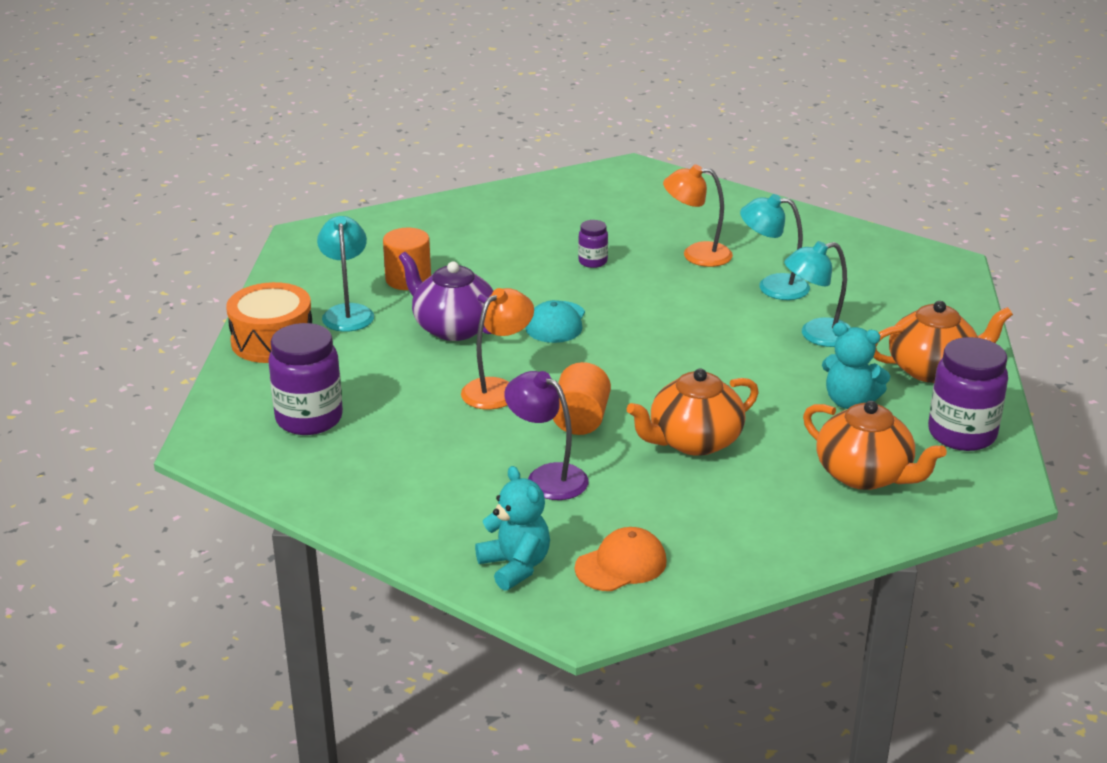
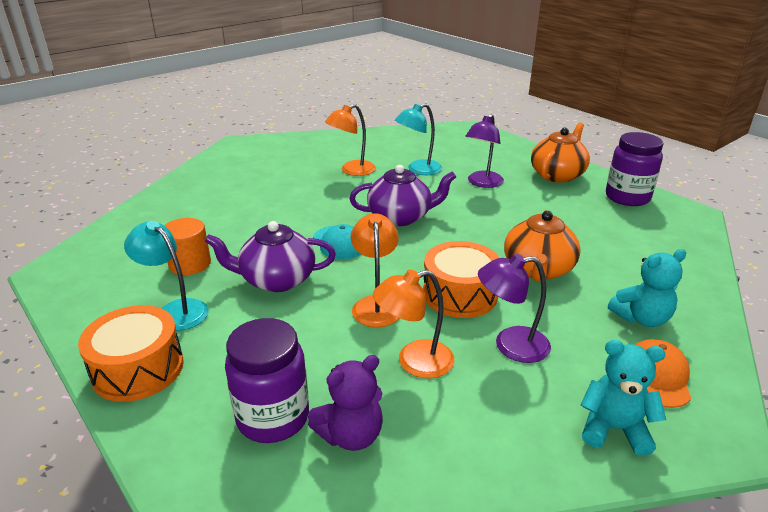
camera: 45 degrees left, 0 degrees up
orange cylinder [553,362,611,435] -> orange drum [423,241,500,318]
purple jar [578,220,608,268] -> none
turquoise lamp [784,241,852,347] -> purple lamp [465,114,504,188]
orange teapot [803,401,947,490] -> none
turquoise teddy bear [822,323,890,409] -> turquoise teddy bear moved to [608,249,686,327]
none -> purple teddy bear [308,355,383,451]
none -> purple teapot [349,165,456,226]
none -> orange lamp [373,269,454,379]

